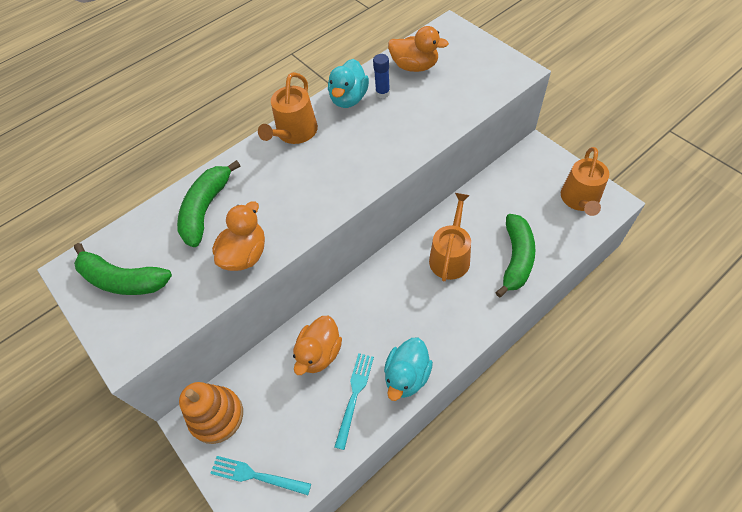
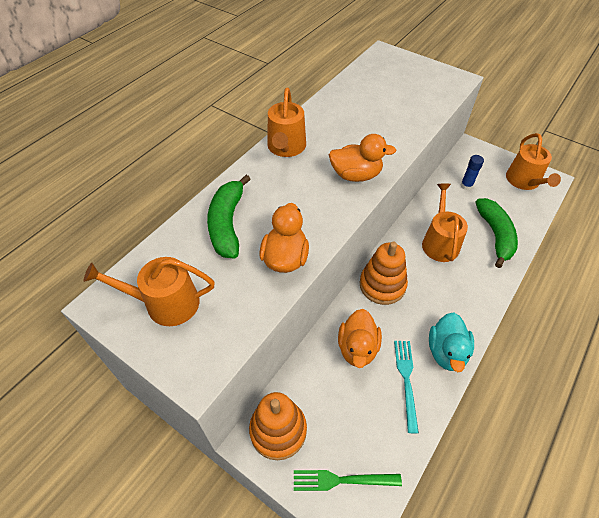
camera: 20 degrees left, 5 degrees down
green banana [74,243,172,295] -> orange watering can [83,257,215,326]
turquoise fork [210,456,311,495] -> green fork [294,470,402,491]
turquoise duck [328,59,369,108] -> none
blue glue stick [373,54,390,99] -> blue glue stick moved to [461,155,484,190]
orange duck [388,26,449,72] -> orange duck moved to [329,134,396,182]
none -> orange stacking toy [360,242,408,305]

